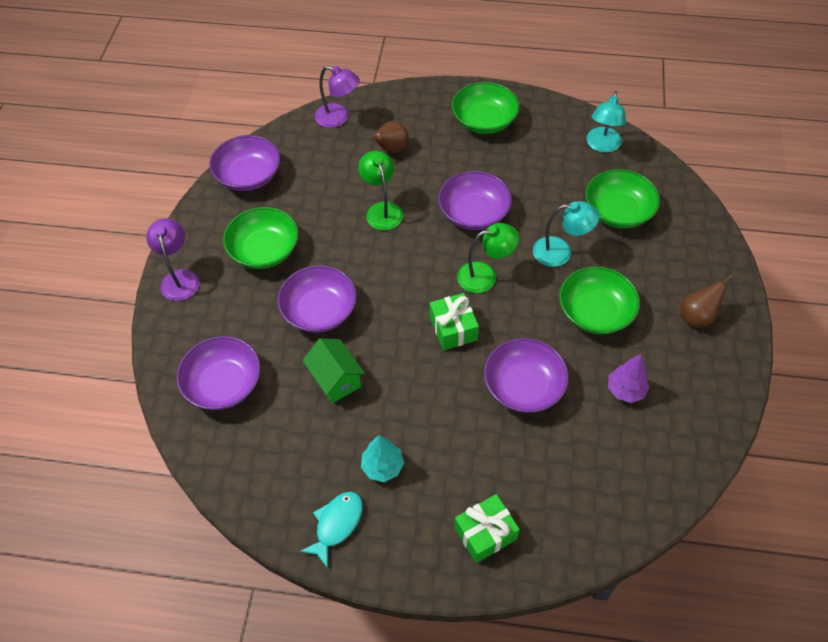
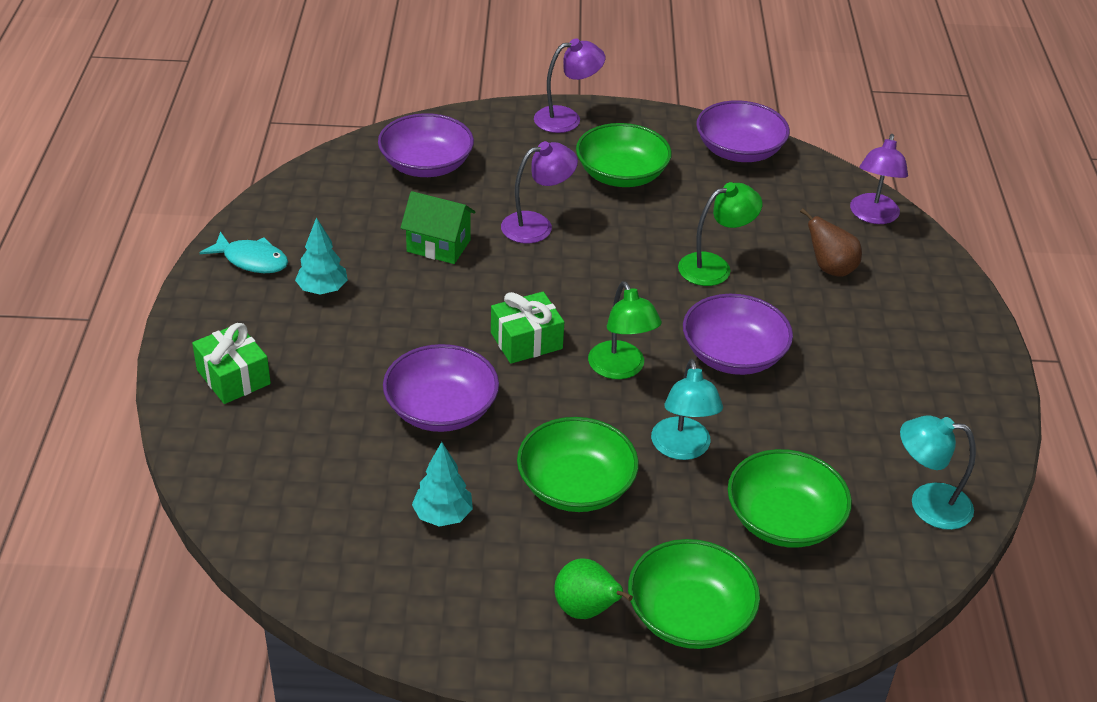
camera: 80 degrees right, 15 degrees down
purple bowl [277,265,357,333] -> purple lamp [501,141,578,243]
green house [303,338,365,404] -> green house turned 60 degrees clockwise [400,191,476,264]
green bowl [452,82,520,134] -> green bowl moved to [628,539,760,649]
purple tree [608,354,650,403] -> turquoise tree [412,442,473,527]
brown pear [680,275,733,328] -> green pear [554,558,633,619]

